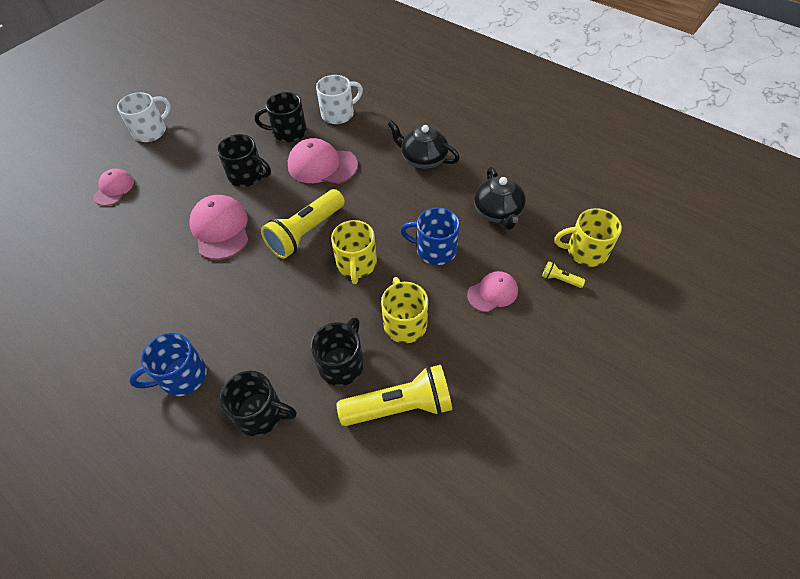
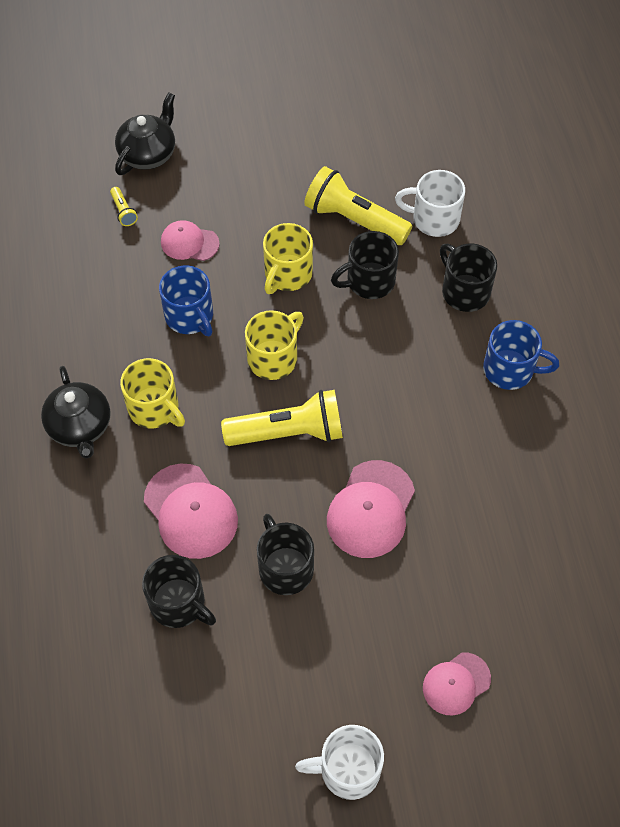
camera: 140 degrees left, 5 degrees up
white mug [316,75,363,124] -> white mug moved to [395,170,465,237]
black teapot [474,167,526,230] -> black teapot moved to [115,92,175,175]
yellow mug [554,208,622,267] -> yellow mug moved to [120,358,185,429]

